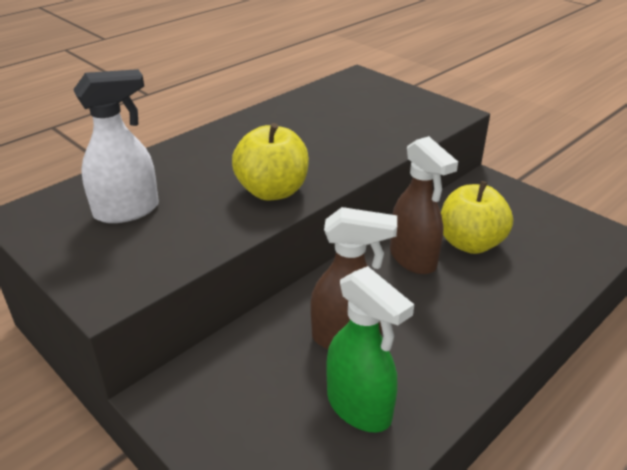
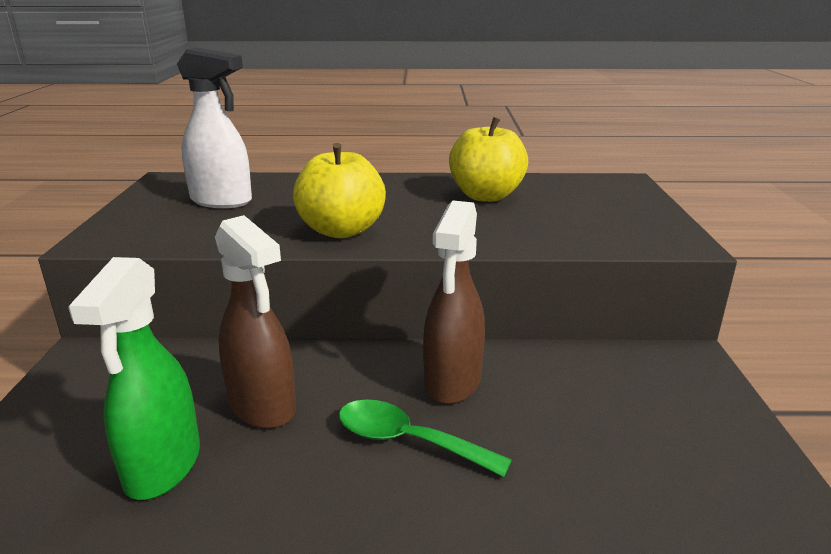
camera: 45 degrees right, 10 degrees down
yellow apple [441,181,513,254] -> yellow apple moved to [449,117,528,202]
none -> green spoon [339,399,512,477]

